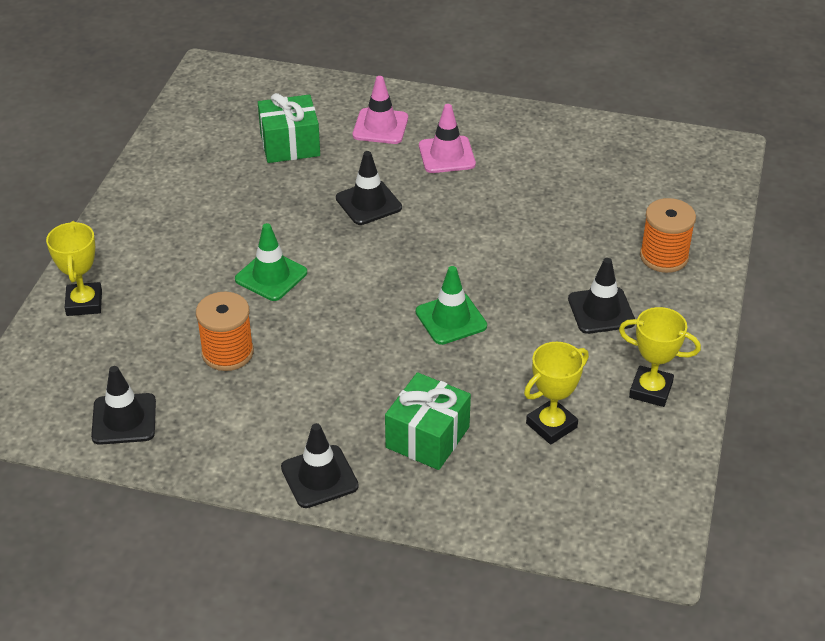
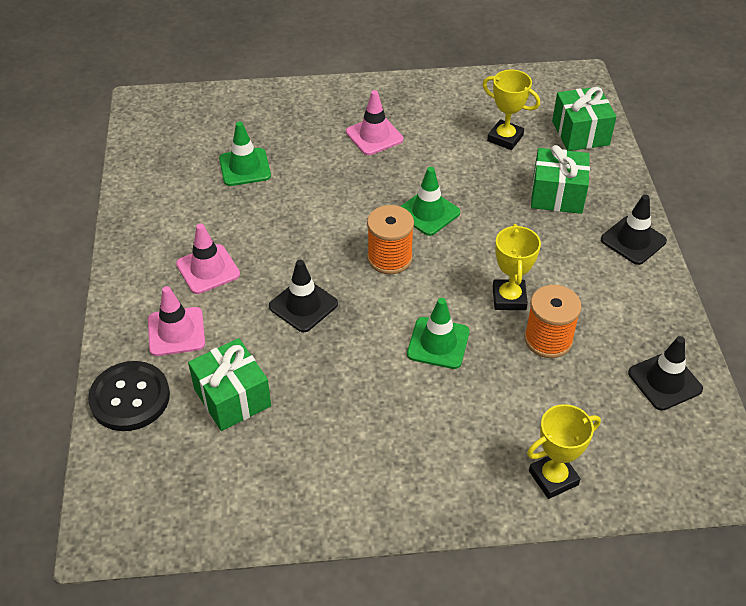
camera: 110 degrees left, 5 degrees up
black traffic cone [568,258,635,334] -> pink traffic cone [346,90,404,155]
yellow trophy [619,307,701,407] -> yellow trophy moved to [493,224,541,310]
orange spool [640,198,696,273] -> orange spool moved to [367,205,414,274]
none -> black button [88,361,170,431]
none -> green traffic cone [219,122,271,186]
none -> green gift [552,87,617,151]

